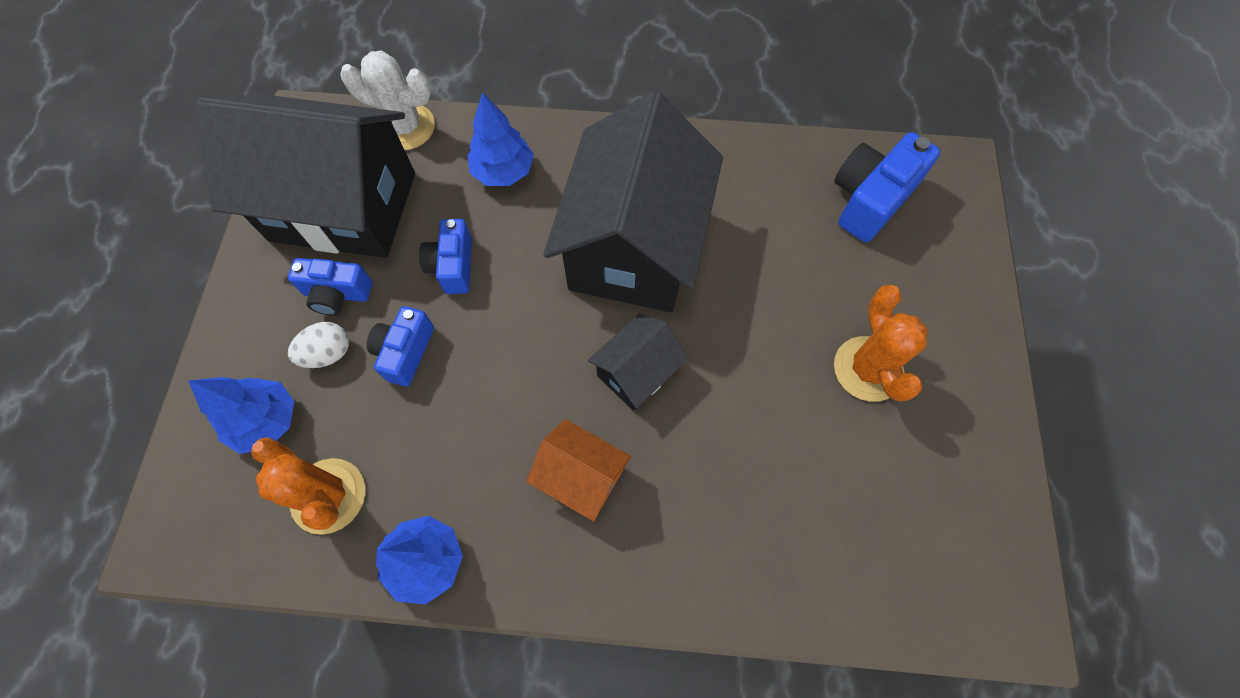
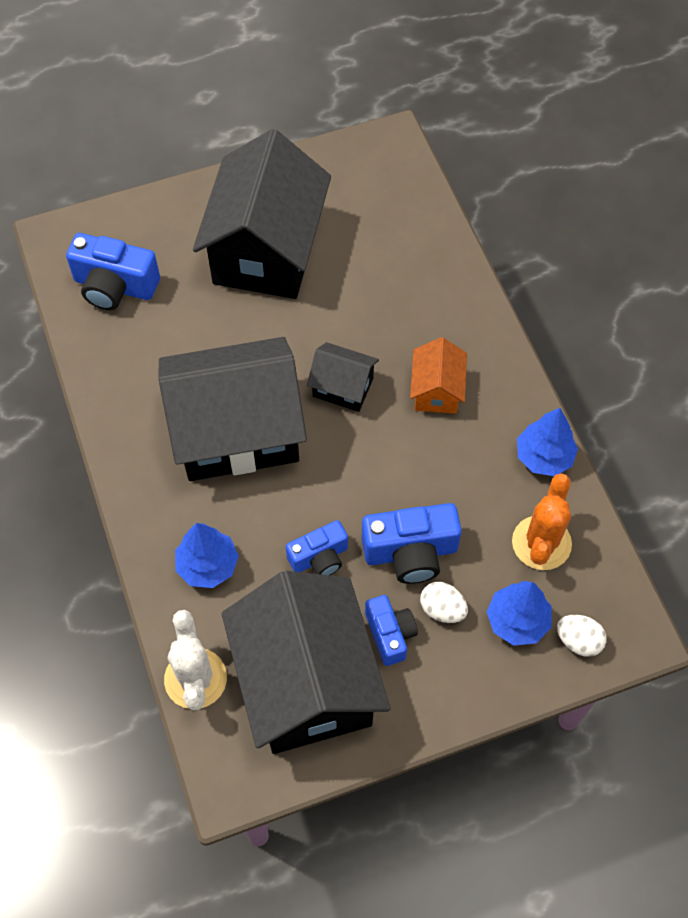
camera: 115 degrees left, 5 degrees down
blue camera [367,306,434,386] -> blue camera [362,503,462,584], size x1.56
orange cactus [834,285,928,402] -> black house [193,129,331,299]
none -> white egg [557,615,607,657]

